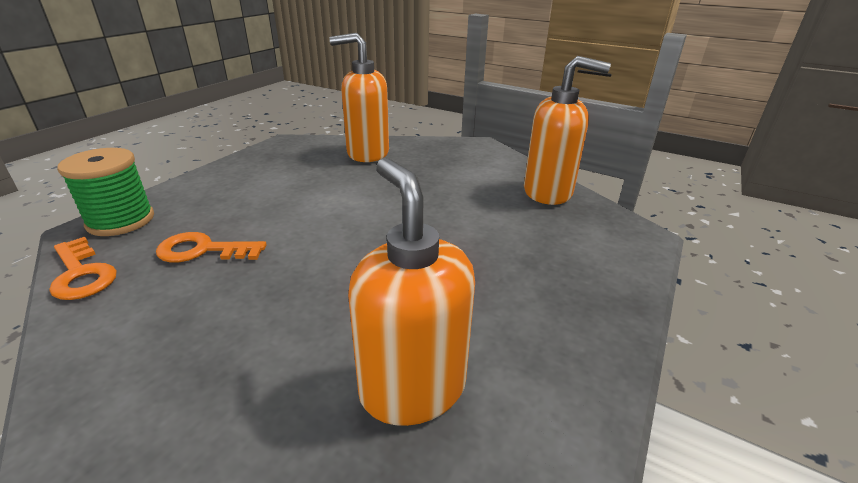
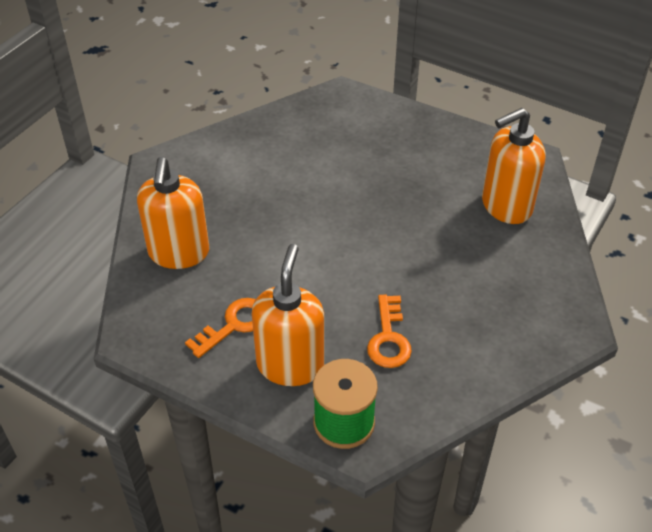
camera: 90 degrees left, 15 degrees up
orange key [49,237,117,300] -> orange key moved to [185,298,255,358]
orange soap dispenser [524,56,611,205] -> orange soap dispenser moved to [252,244,324,386]

